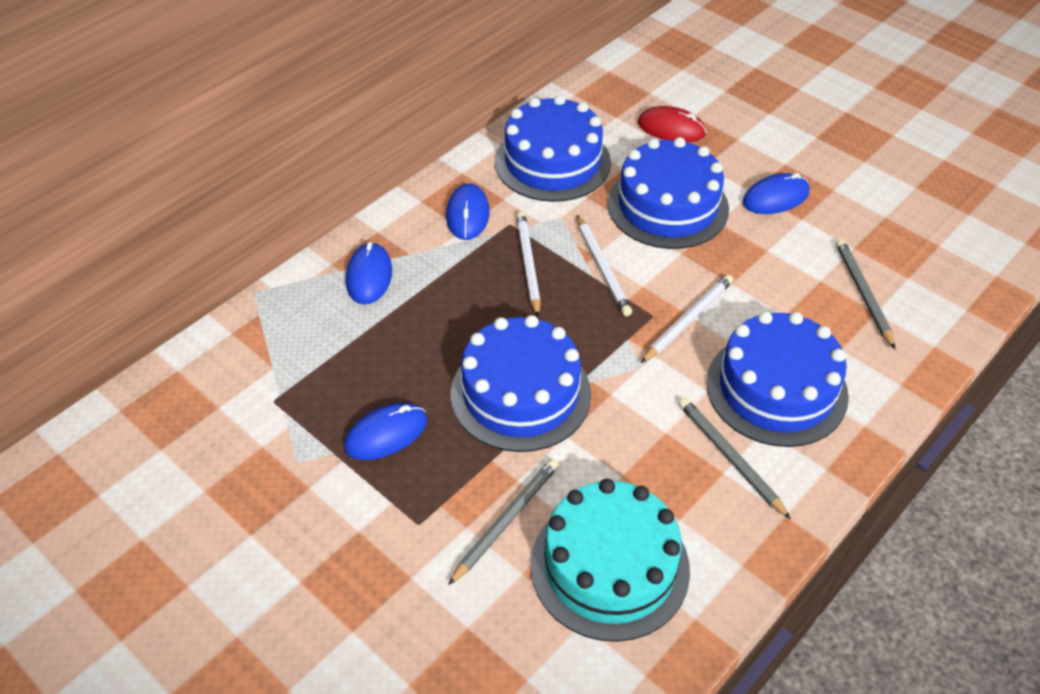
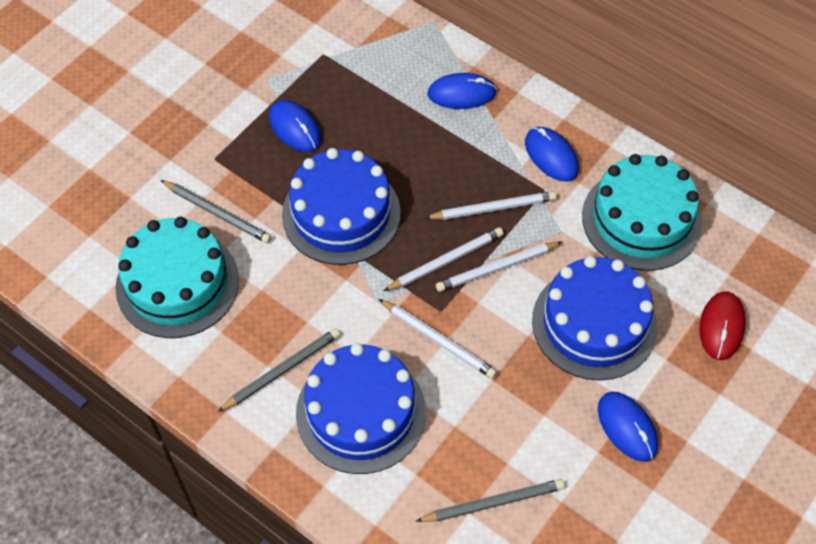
camera: 85 degrees right, 10 degrees up
blue mouse [446,183,490,240] -> blue mouse turned 60 degrees clockwise [525,127,579,181]
blue cake [495,95,611,202] -> turquoise cake [582,154,702,271]
none -> white pencil [384,227,504,291]

